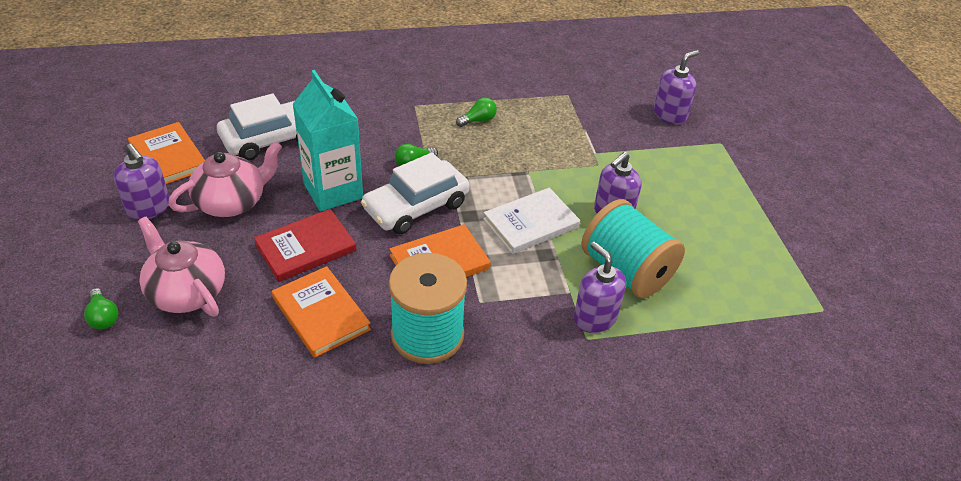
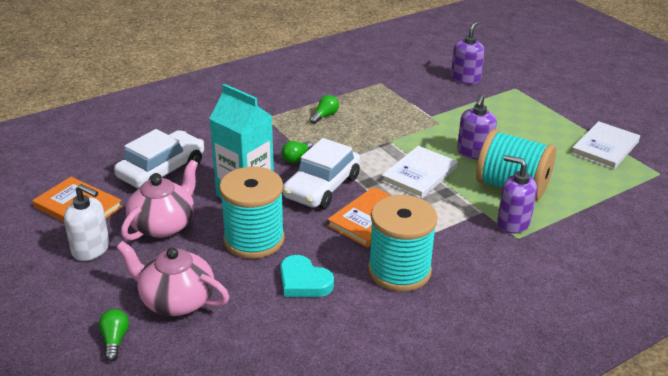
camera: 20 degrees left, 10 degrees down
green light bulb [84,288,118,329] -> green light bulb turned 135 degrees counterclockwise [99,309,129,362]
purple soap dispenser [114,144,169,220] -> white soap dispenser [64,184,109,261]
red book [254,209,356,282] -> turquoise spool [219,167,285,259]
orange book [272,266,371,358] -> turquoise heart [280,255,334,297]
none -> white book [571,121,640,170]

